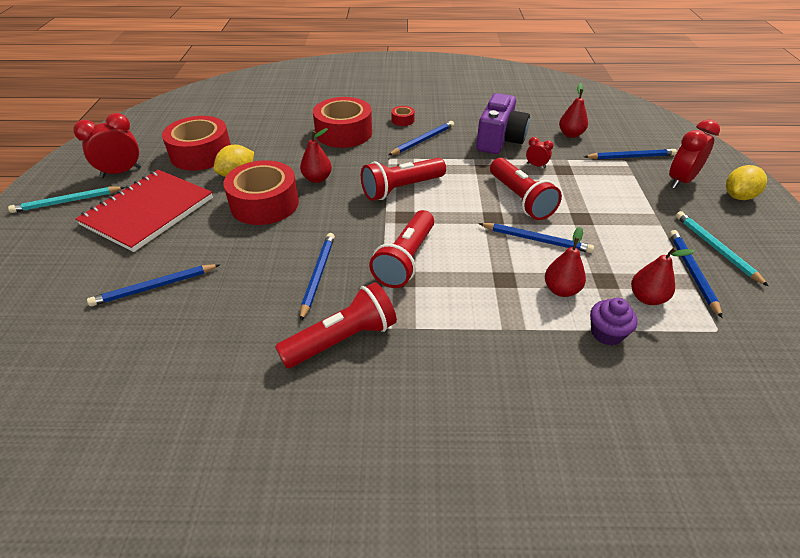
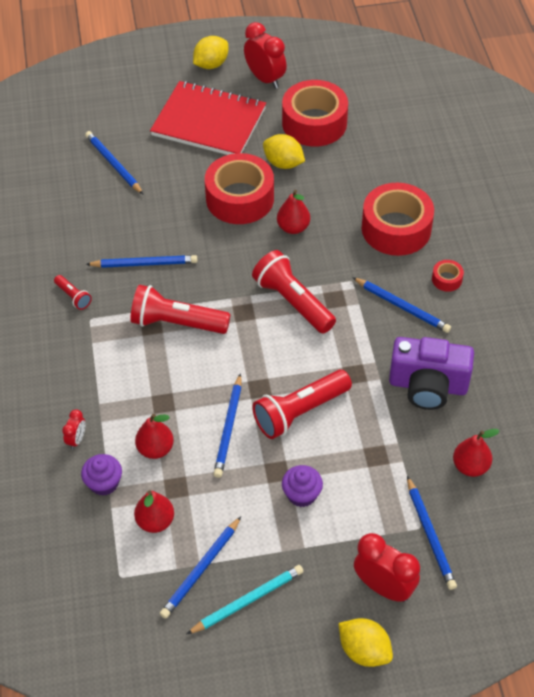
camera: 80 degrees right, 10 degrees up
turquoise pencil [8,187,125,213] -> yellow lemon [193,36,228,69]
red flashlight [275,282,397,369] -> red flashlight [54,275,92,310], size x0.48
red clock [526,137,553,168] -> red clock moved to [62,409,85,450]
blue pencil [670,230,722,318] -> blue pencil turned 135 degrees clockwise [160,517,241,619]
none -> purple cupcake [282,465,323,507]

